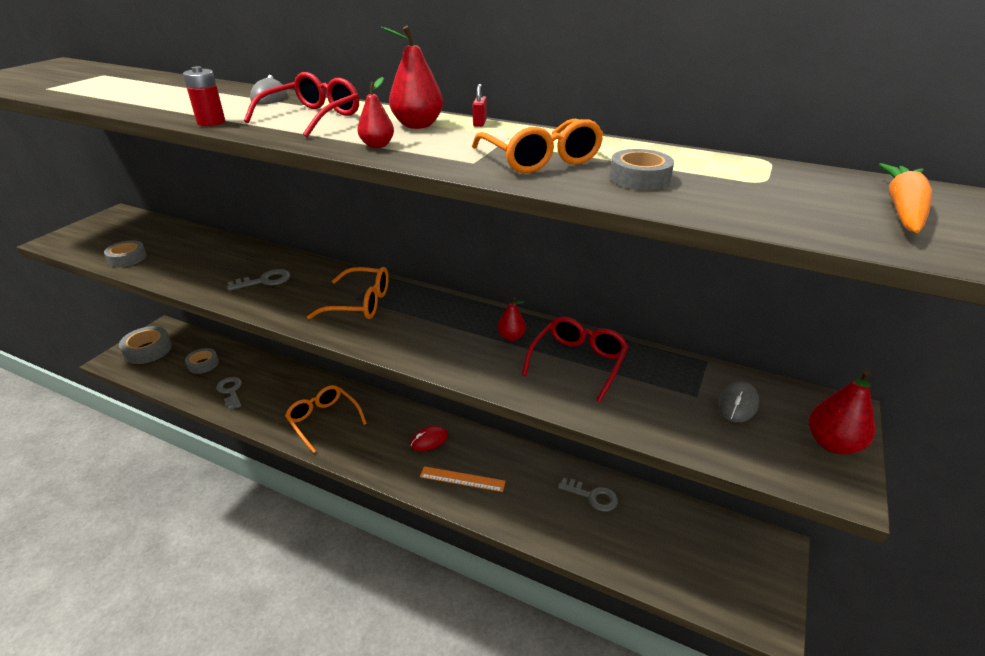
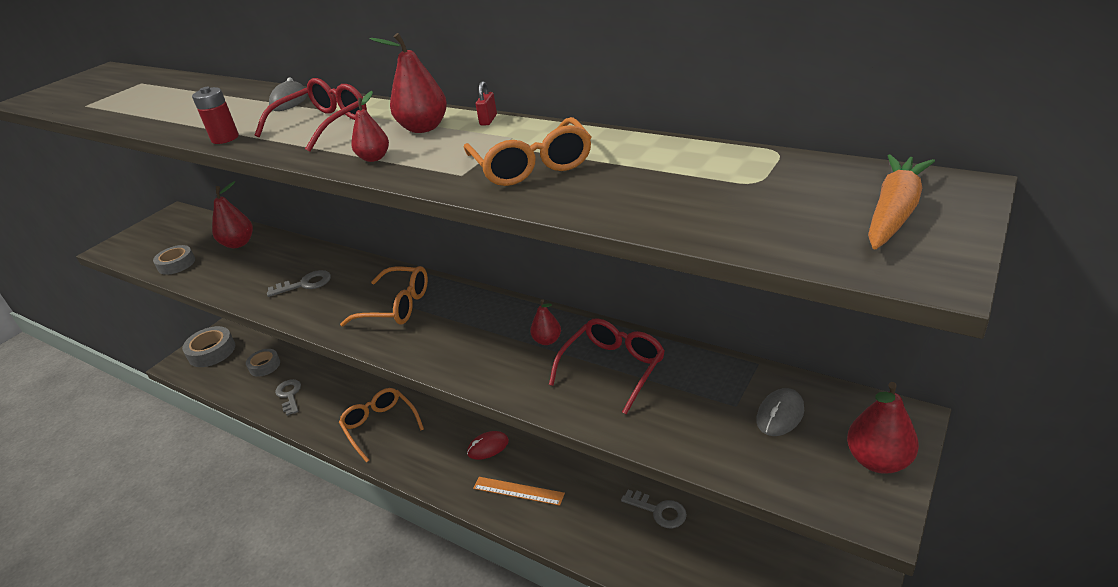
camera: 10 degrees right, 0 degrees up
grey tape [610,149,674,190] -> none
none -> red pear [212,181,253,248]

